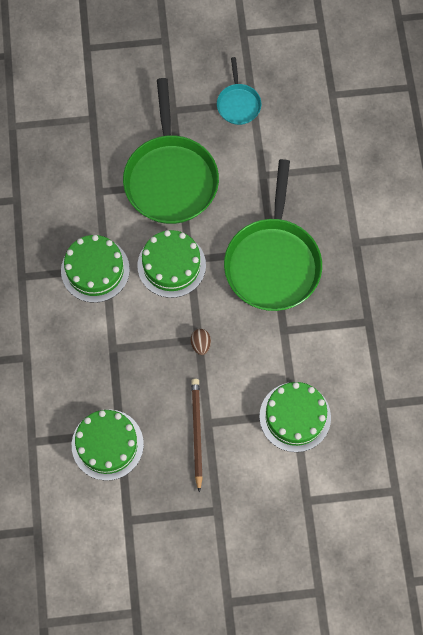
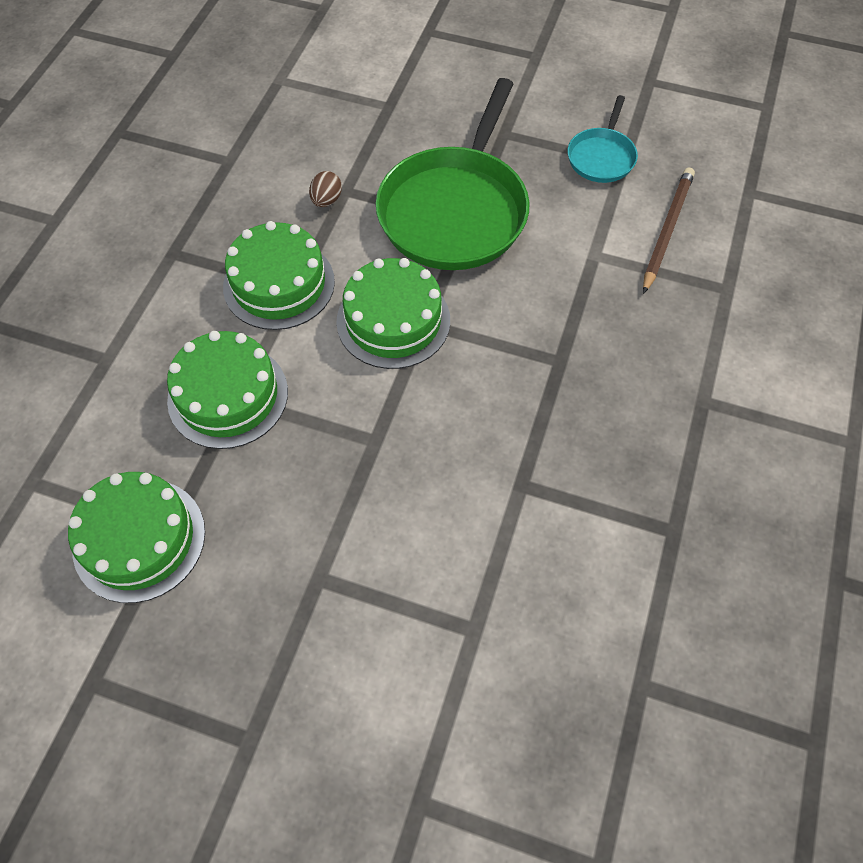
camera: 25 degrees right, 10 degrees down
brown egg [191,329,211,355] -> brown egg moved to [309,171,342,207]
brown pencil [191,379,203,493] -> brown pencil moved to [643,167,695,294]
green pan [224,159,322,311] -> none
green cake [259,382,331,452] -> green cake moved to [167,331,288,449]

